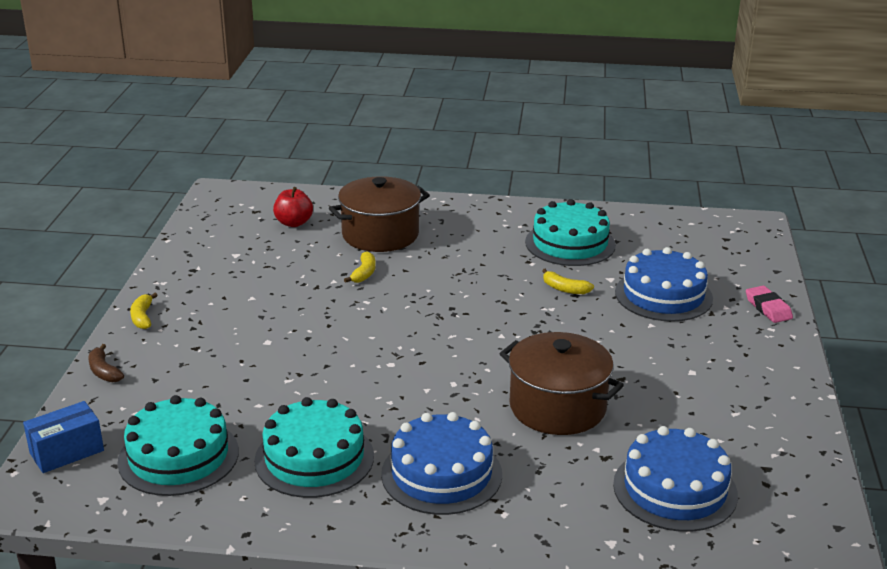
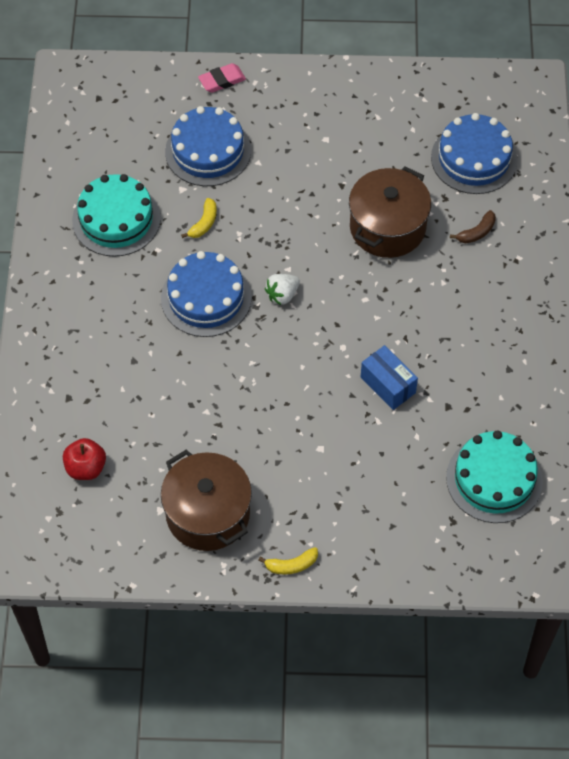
camera: 95 degrees left, 30 degrees up
blue box [23,401,104,473] -> blue box moved to [361,345,418,410]
brown banana [89,344,124,382] -> brown banana moved to [450,210,496,244]
turquoise cake [254,397,374,498] -> none
brown pot [329,176,430,252] -> brown pot moved to [161,449,252,551]
yellow banana [344,251,376,283] -> none
blue cake [381,412,502,515] -> blue cake moved to [161,251,252,337]
none -> white strawberry [265,274,300,305]

